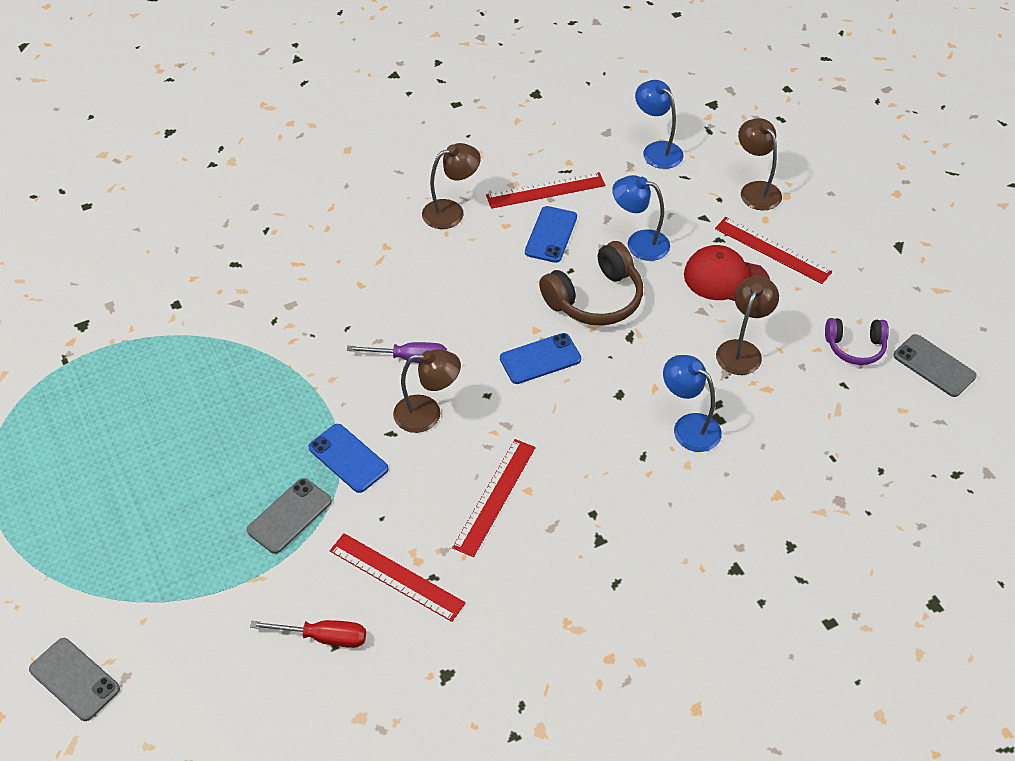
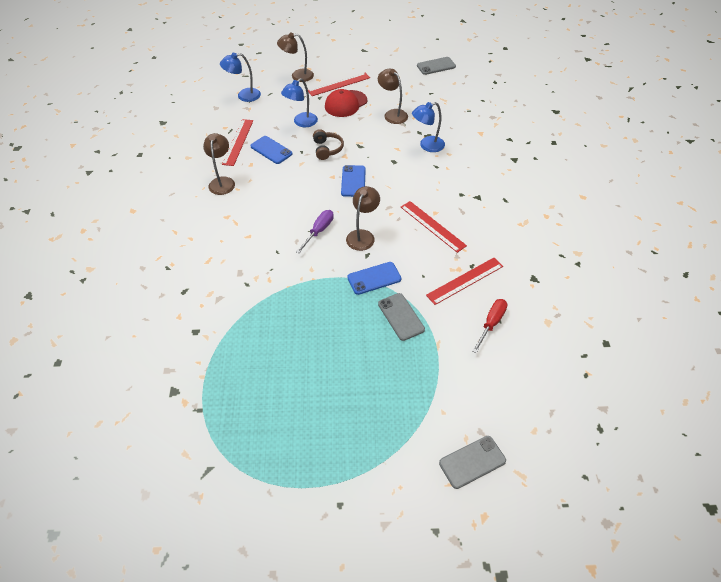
camera: 65 degrees left, 0 degrees up
brown headphones [539,241,643,326] -> brown headphones [313,129,344,160], size x0.62
purple headphones [825,318,889,365] -> none

